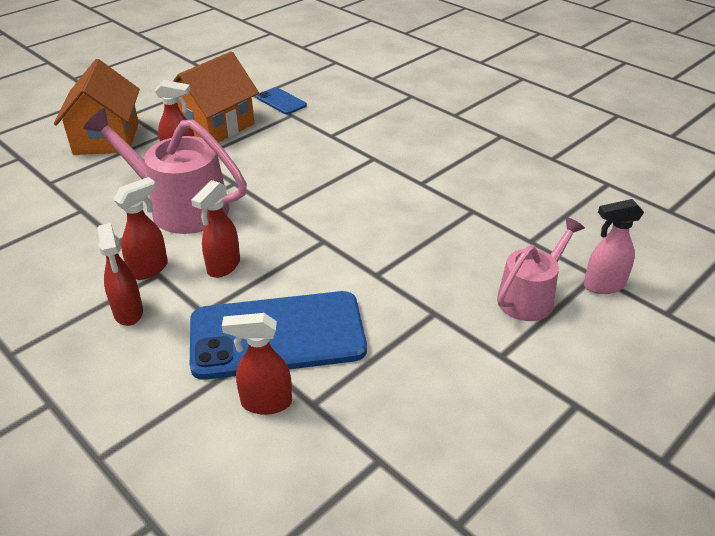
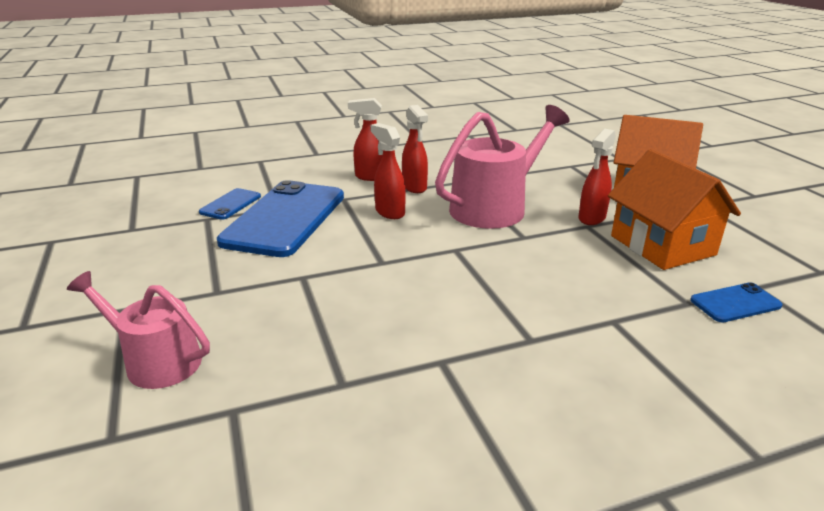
camera: 115 degrees right, 10 degrees down
red spray bottle [222,313,292,415] -> blue phone [199,188,261,220]
pink watering can [497,217,585,321] -> pink watering can turned 135 degrees clockwise [67,271,210,389]
pink spray bottle [584,199,644,294] -> none

